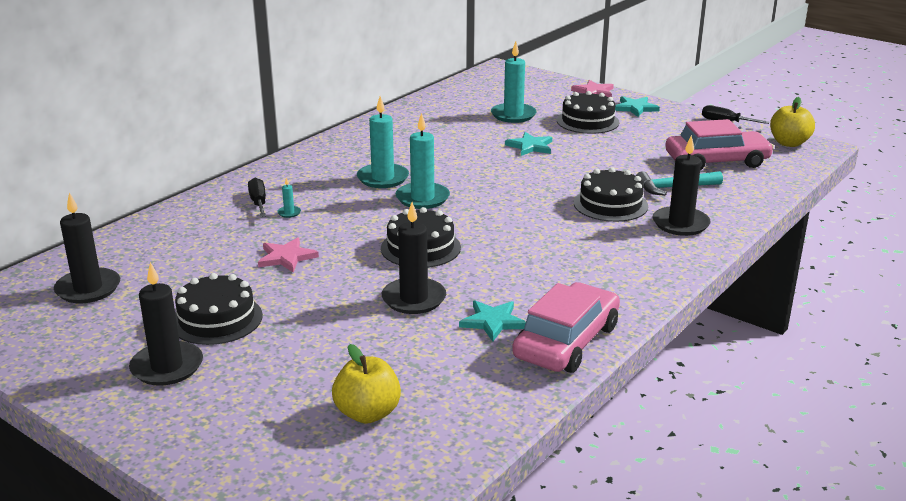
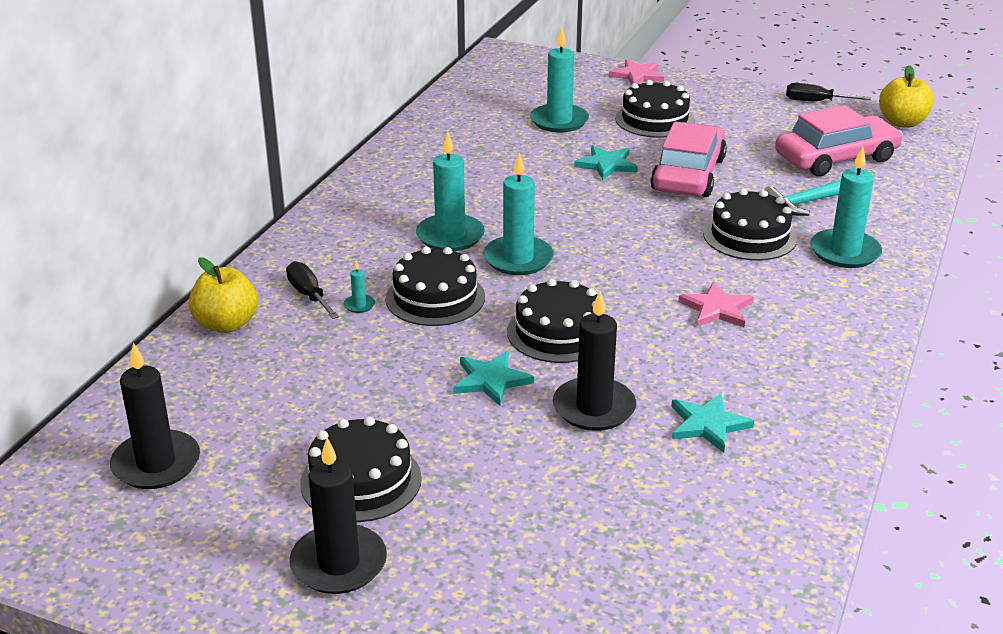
camera: 15 degrees left, 5 degrees up
pink star [258,237,319,273] -> pink star moved to [678,281,754,327]
yellow apple [332,344,401,424] -> yellow apple moved to [189,257,258,333]
pink car [512,282,620,373] -> pink car moved to [650,122,727,197]
turquoise star [615,96,660,117] -> turquoise star moved to [453,351,534,406]
black candle [652,135,711,236] -> turquoise candle [810,147,882,268]
none -> black cake [385,247,485,326]

